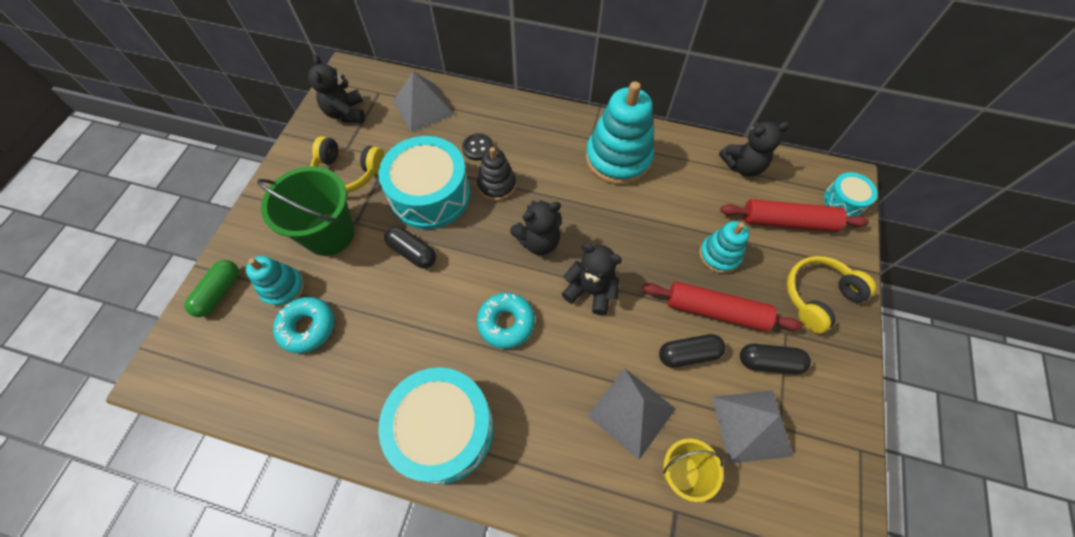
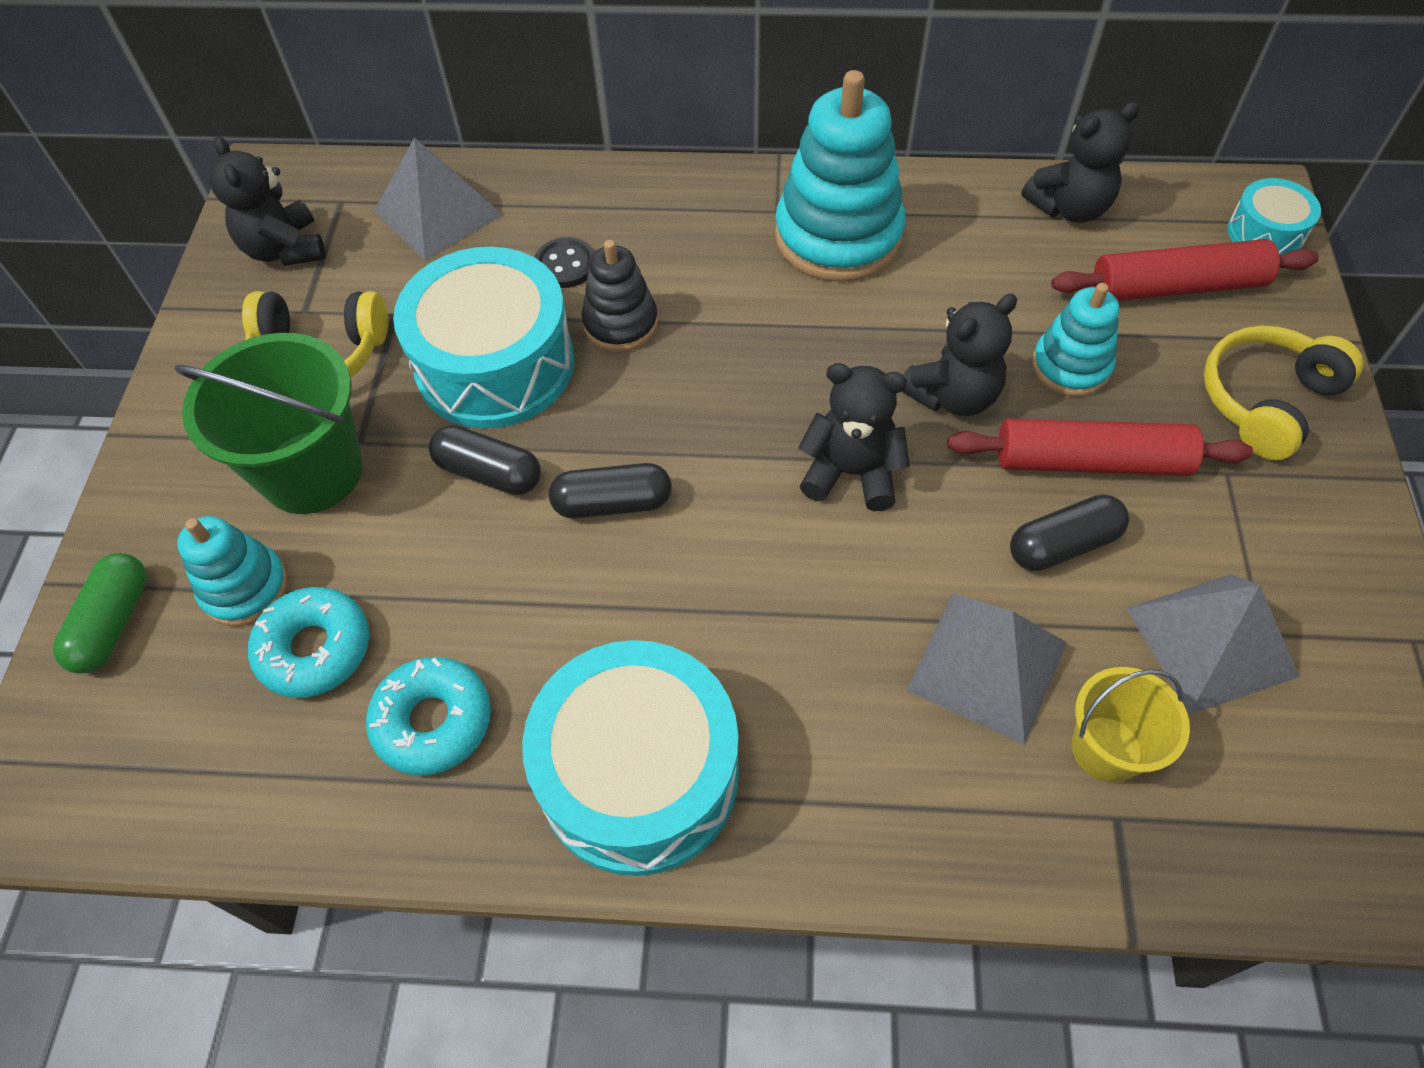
camera: 10 degrees left, 5 degrees down
turquoise donut [477,293,535,349] -> turquoise donut moved to [366,657,491,775]
black teddy bear [510,200,562,255] -> black teddy bear moved to [902,294,1017,416]
black capsule [740,344,811,375] -> black capsule moved to [549,463,672,519]

